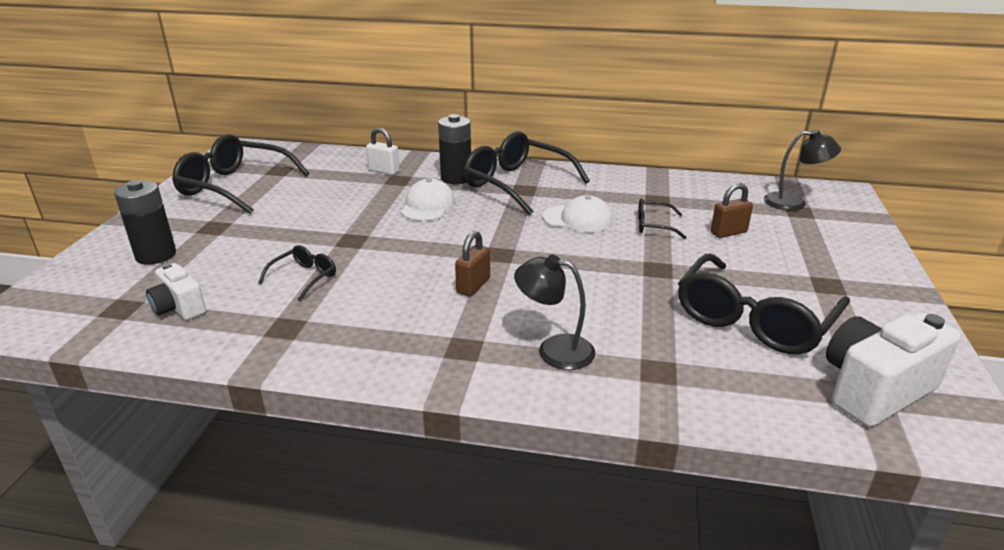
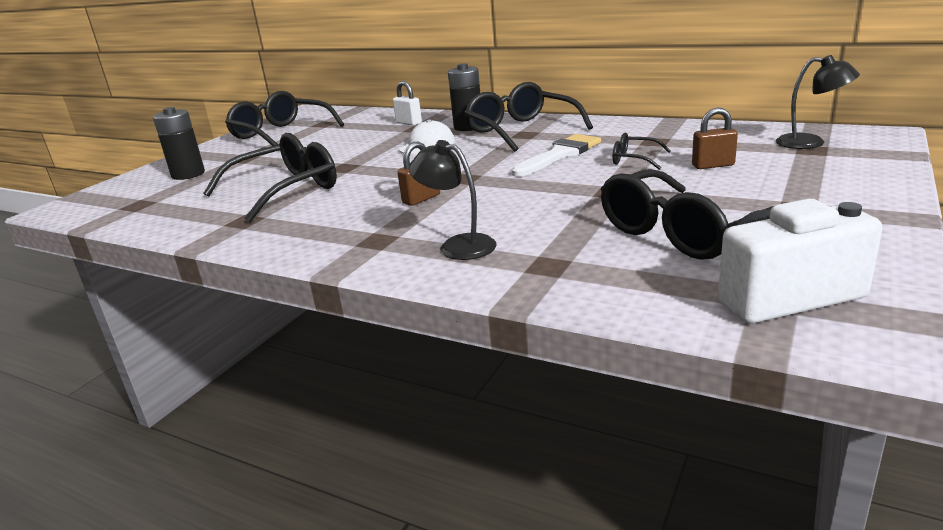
camera: 20 degrees right, 5 degrees down
white camera [146,263,206,320] -> none
black glasses [258,245,336,301] -> black glasses [204,133,337,222], size x2.10
white cap [542,195,613,233] -> white brush [512,134,601,177]

